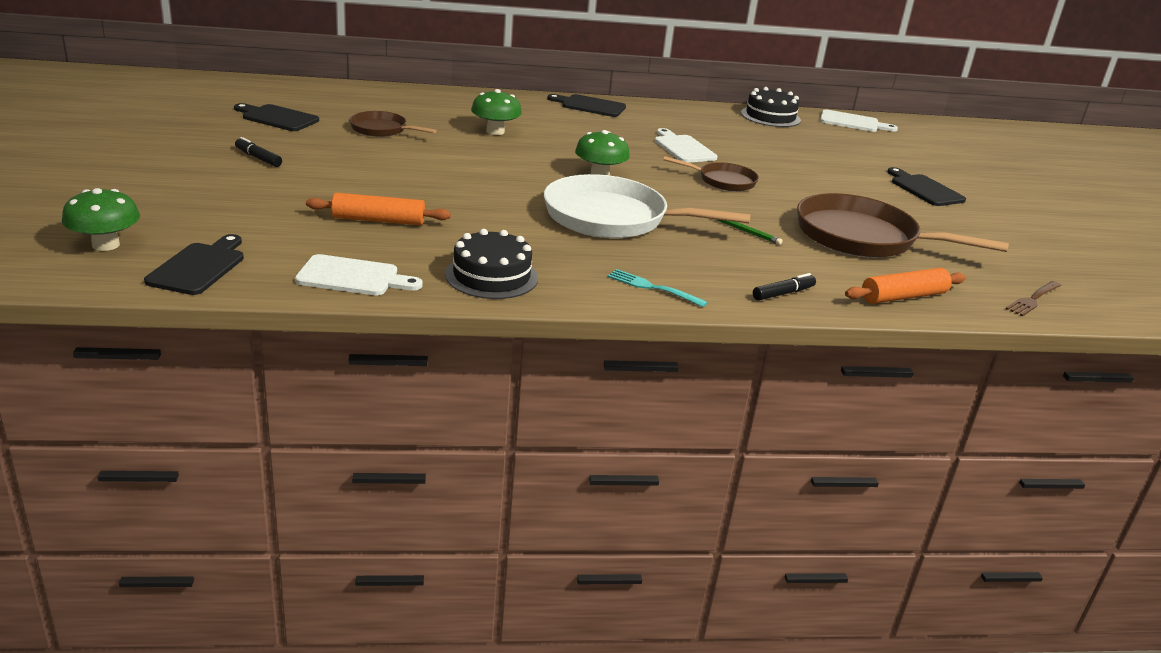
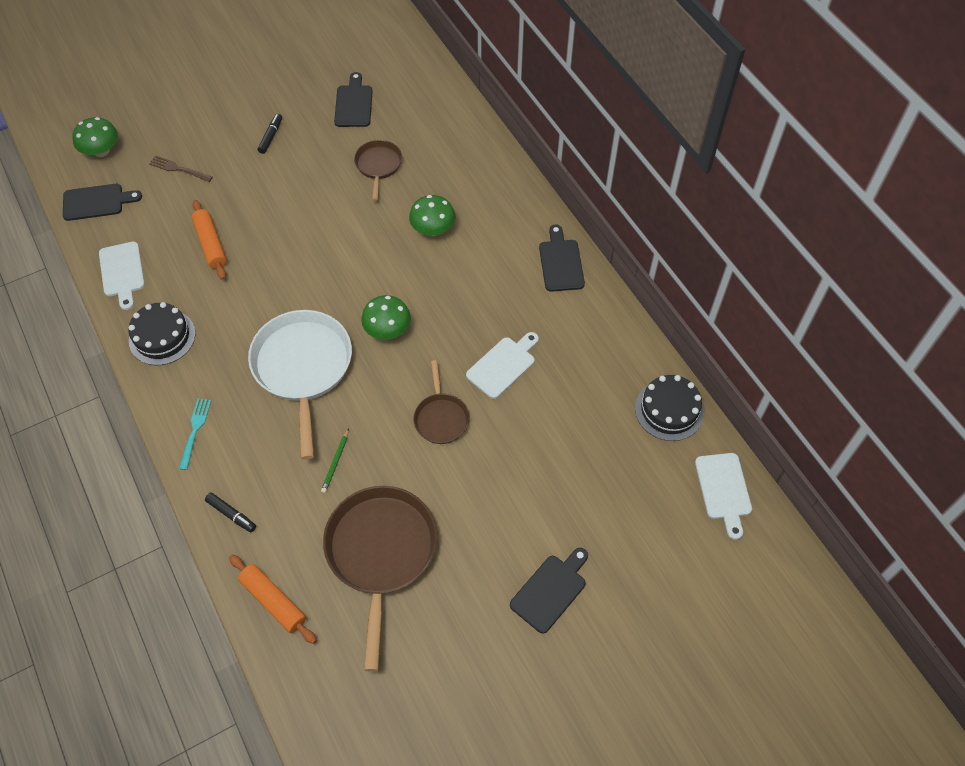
camera: 70 degrees right, 30 degrees up
brown fork [1005,281,1061,316] -> brown fork moved to [149,155,213,182]

